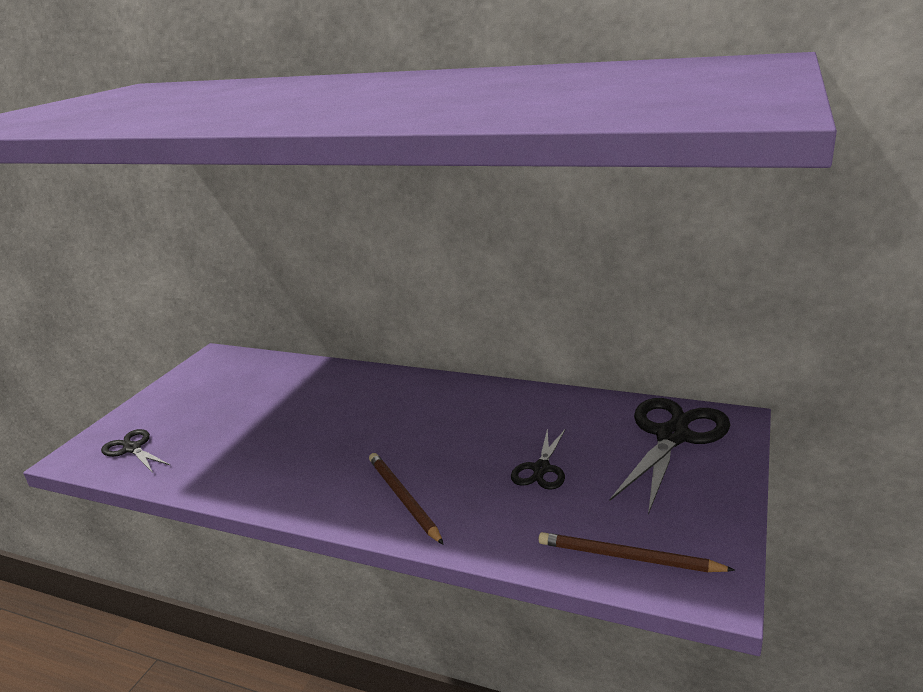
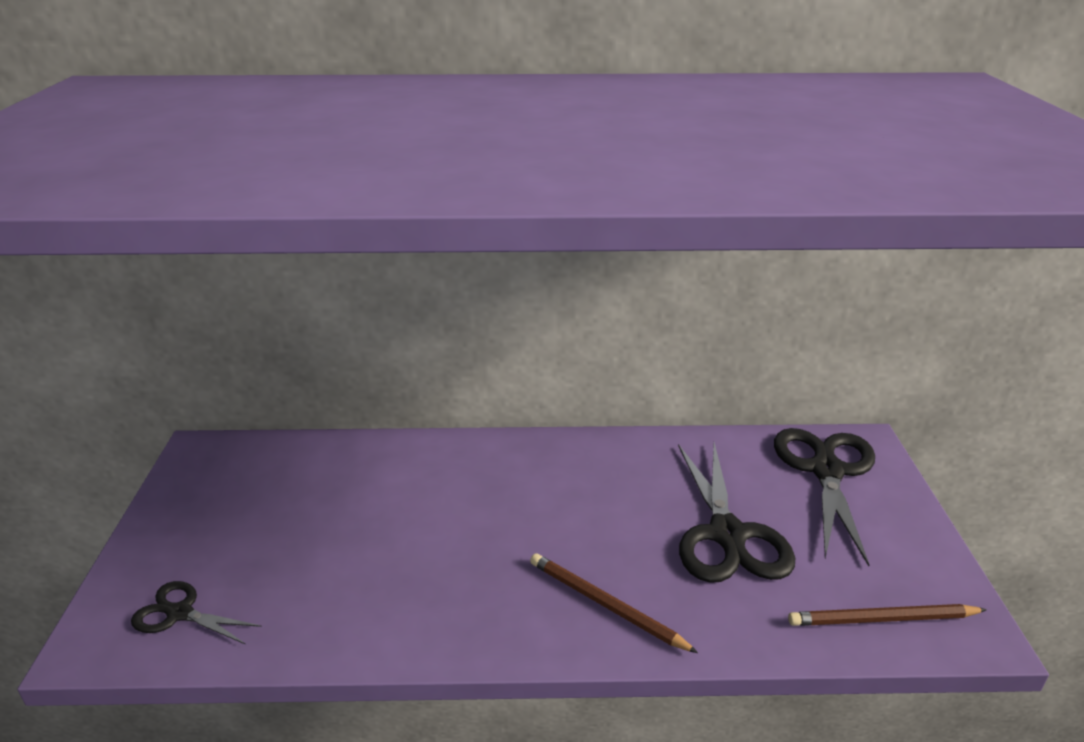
camera: 25 degrees left, 5 degrees up
black scissors [511,428,566,490] -> black scissors [678,443,795,583], size x1.86

